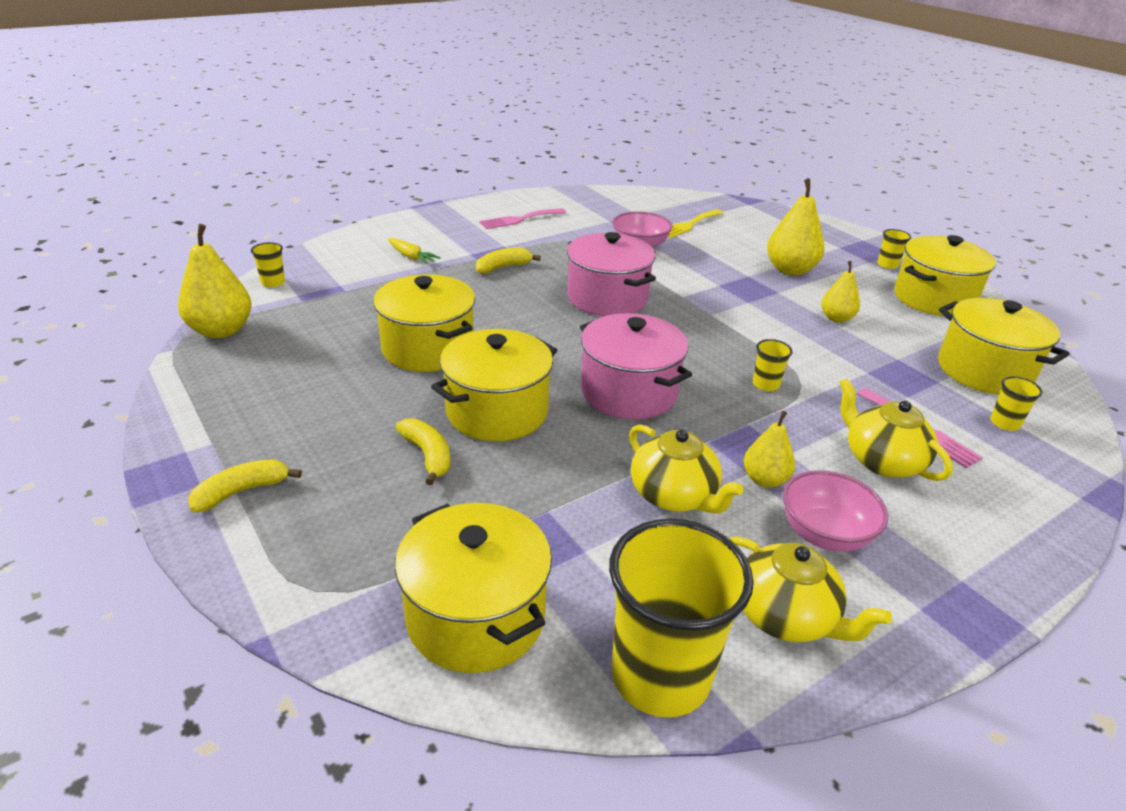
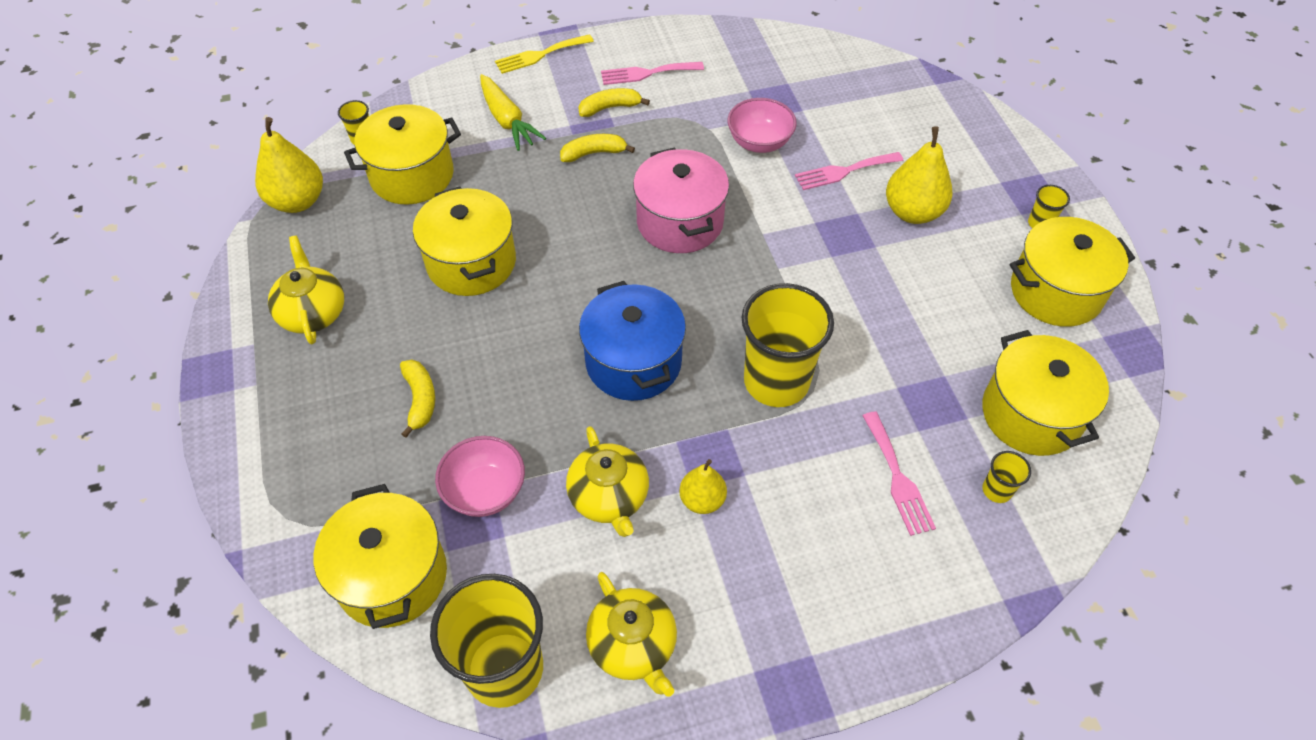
camera: 20 degrees right, 20 degrees up
yellow banana [188,459,302,512] -> yellow banana moved to [578,88,650,117]
yellow carrot [388,238,441,264] -> yellow carrot [480,74,546,151], size x1.58
yellow pot [431,329,557,441] -> yellow pot moved to [344,104,461,205]
pink pot [580,313,692,420] -> blue pot [579,281,686,401]
yellow fork [668,209,723,238] -> yellow fork moved to [495,34,594,74]
yellow cup [753,339,793,391] -> yellow cup [742,283,834,407], size x2.37
pink bowl [783,470,888,552] -> pink bowl moved to [435,436,525,517]
yellow pear [821,261,860,323] -> none
yellow teapot [839,378,953,481] -> yellow teapot moved to [268,236,344,345]
none -> pink fork [795,152,903,190]

